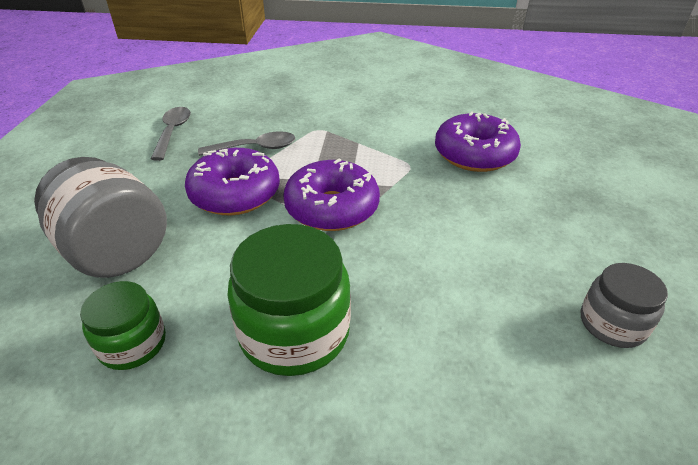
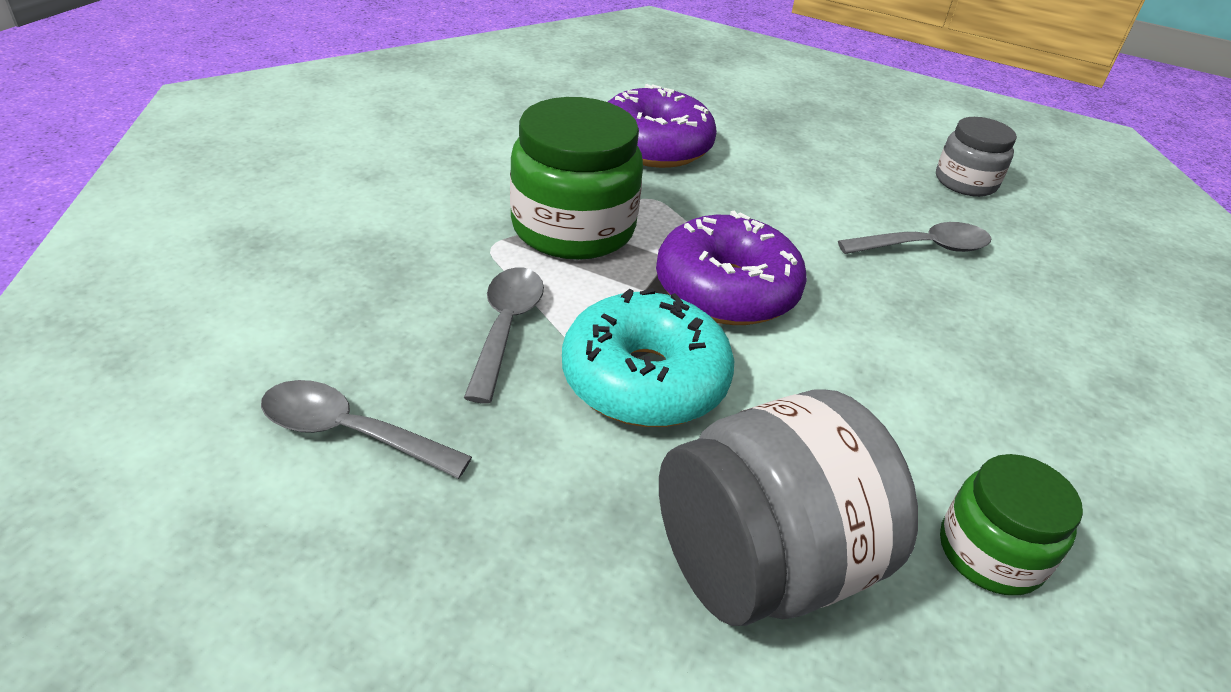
camera: 75 degrees left, 0 degrees up
purple donut [185,148,280,215] -> turquoise donut [562,288,734,427]
green jar [227,224,351,376] -> green jar moved to [510,97,643,260]
none -> grey spoon [838,222,991,254]

